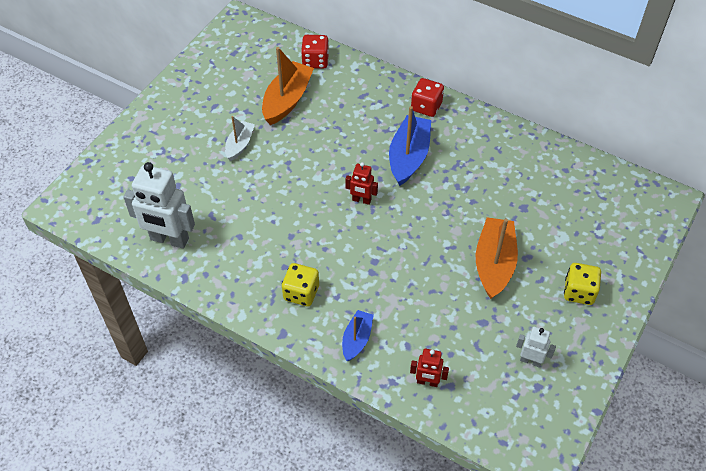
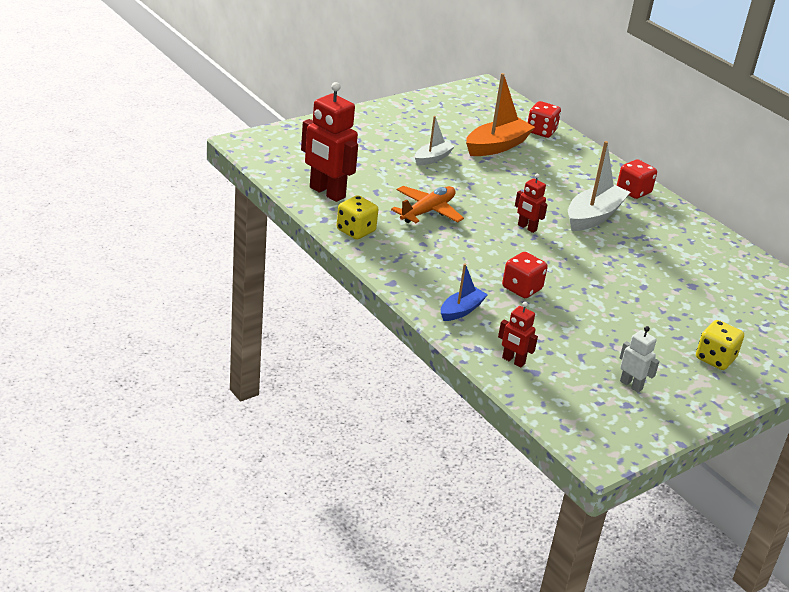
camera: 20 degrees right, 20 degrees down
white robot [123,162,195,249] -> red robot [301,82,358,202]
yellow dice [282,263,319,306] -> yellow dice moved to [337,195,378,239]
blue boat [389,106,431,186] -> white boat [568,141,630,231]
orange boat [476,217,518,299] -> none
none -> orange plane [391,186,464,223]
none -> red dice [502,252,548,298]

